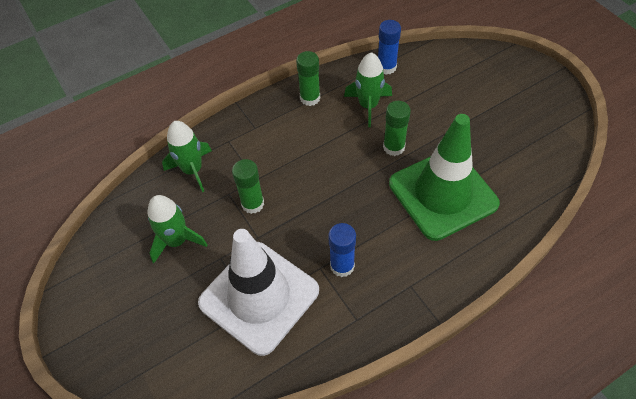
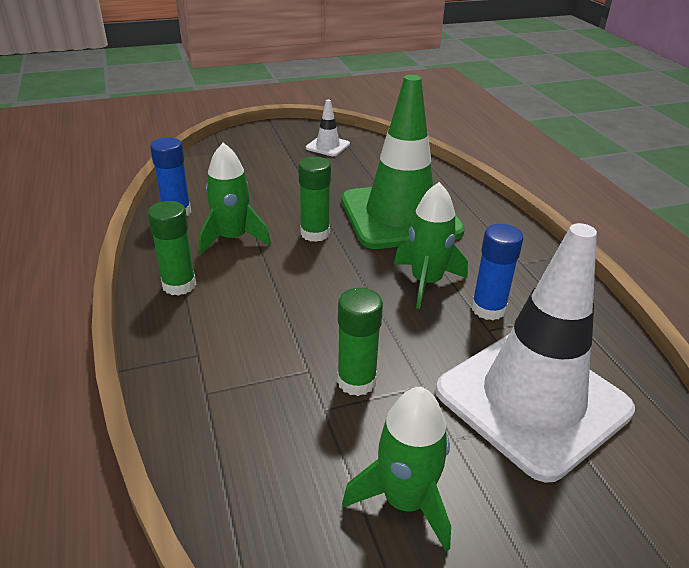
camera: 80 degrees left, 20 degrees down
green rocket [162,121,212,192] -> green rocket moved to [394,182,468,309]
none -> white traffic cone [306,99,350,156]

